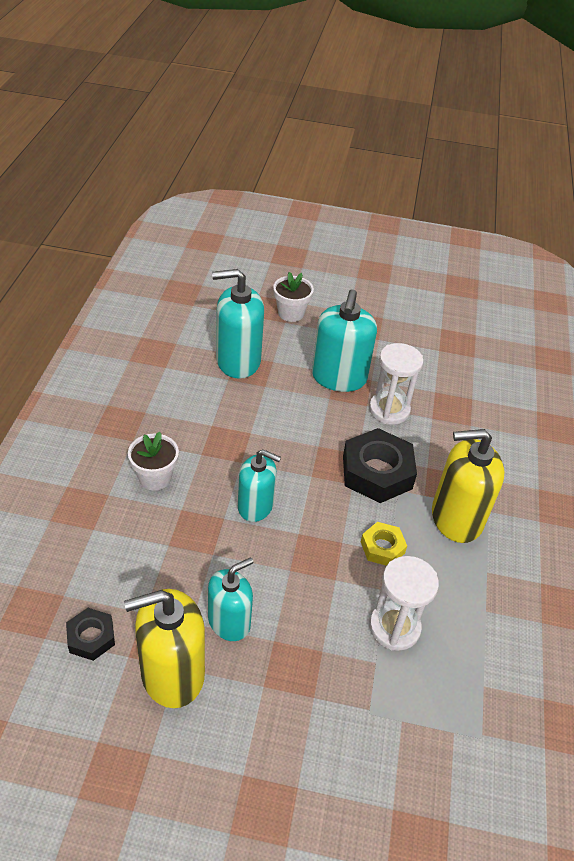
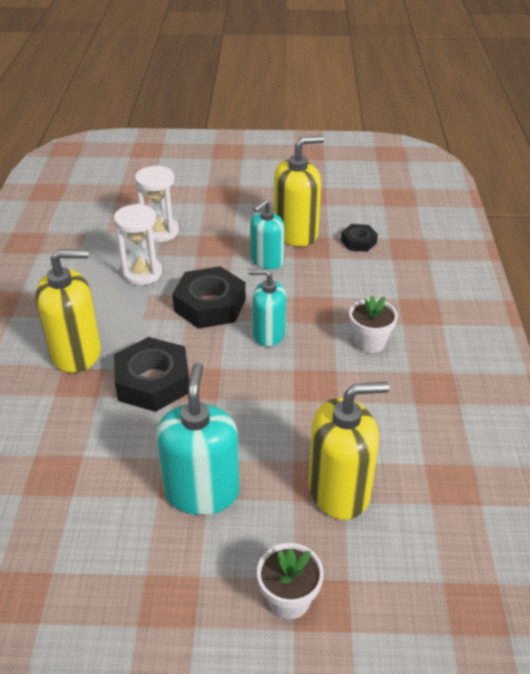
camera: 175 degrees right, 5 degrees down
turquoise soap dispenser [212,269,264,379] -> yellow soap dispenser [309,382,389,520]
yellow nut [361,522,407,566] -> none
white hourglass [369,343,423,425] -> white hourglass moved to [135,165,179,242]
none -> black nut [172,266,246,329]

